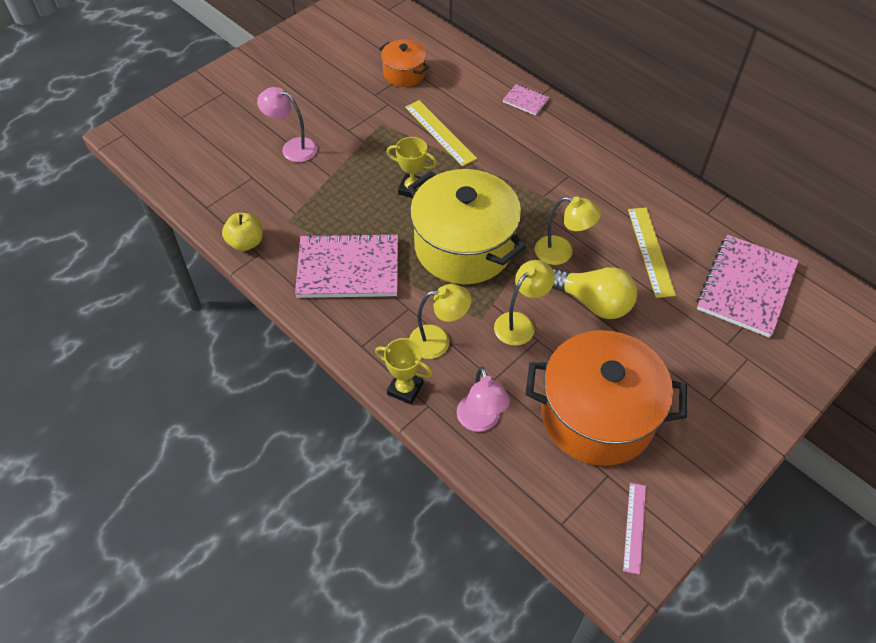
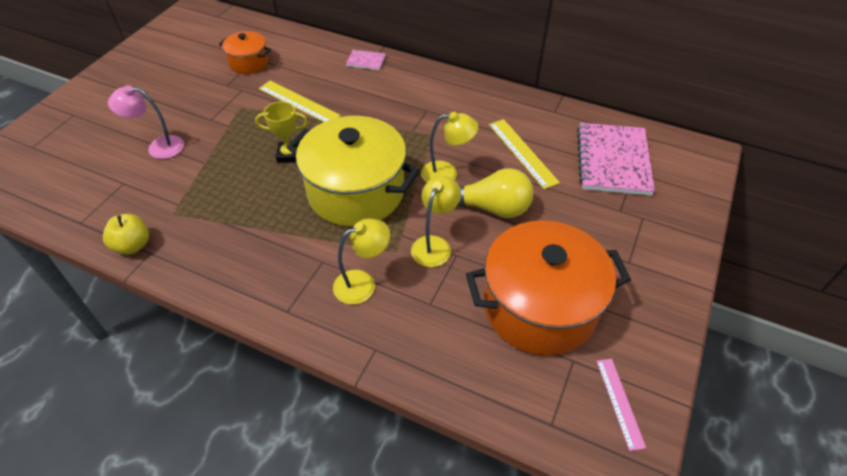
camera: 20 degrees left, 5 degrees down
pink notebook [295,233,398,298] -> none
yellow trophy [375,338,432,405] -> none
pink lamp [457,367,510,432] -> none

